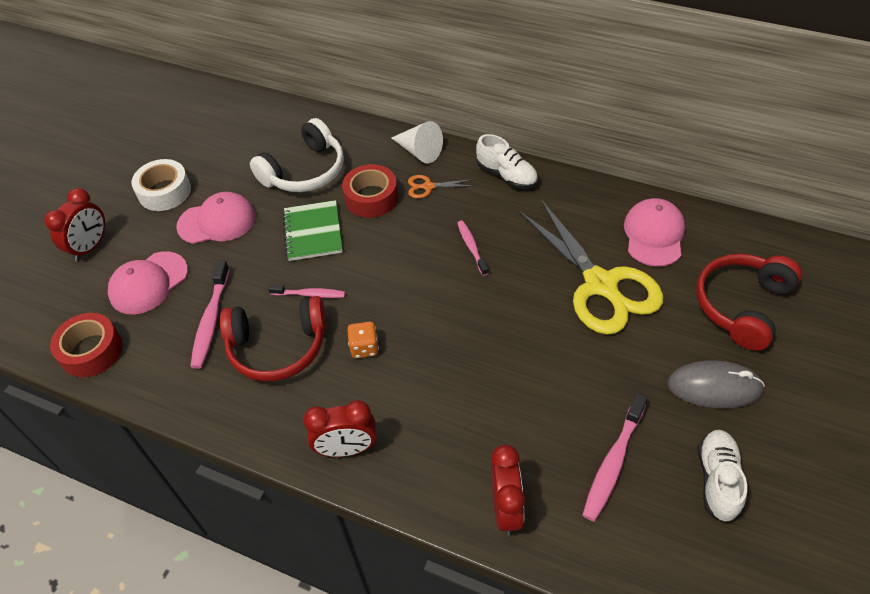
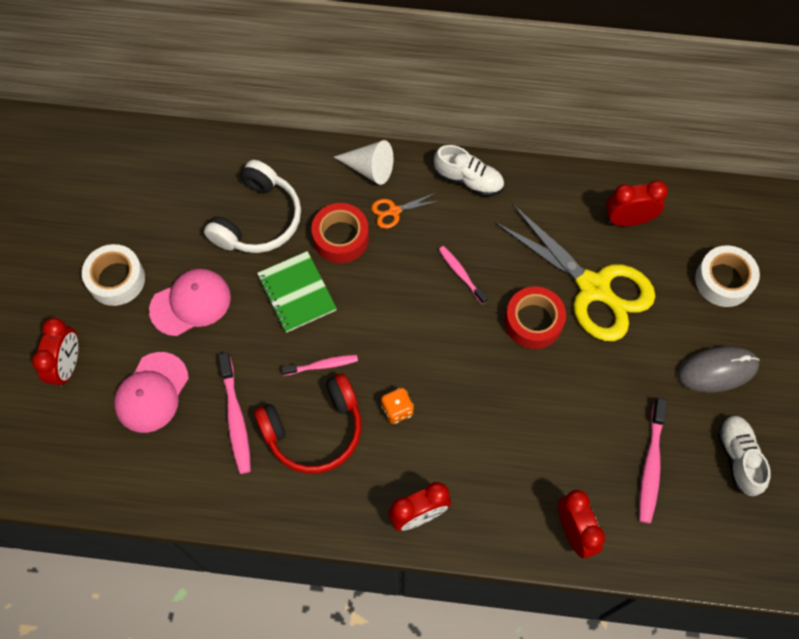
camera: 20 degrees left, 15 degrees up
red tape [50,313,122,377] -> red tape moved to [505,286,566,349]
pink cap [624,198,685,266] -> red clock [606,180,668,226]
red headphones [696,254,802,351] -> white tape [695,246,760,307]

